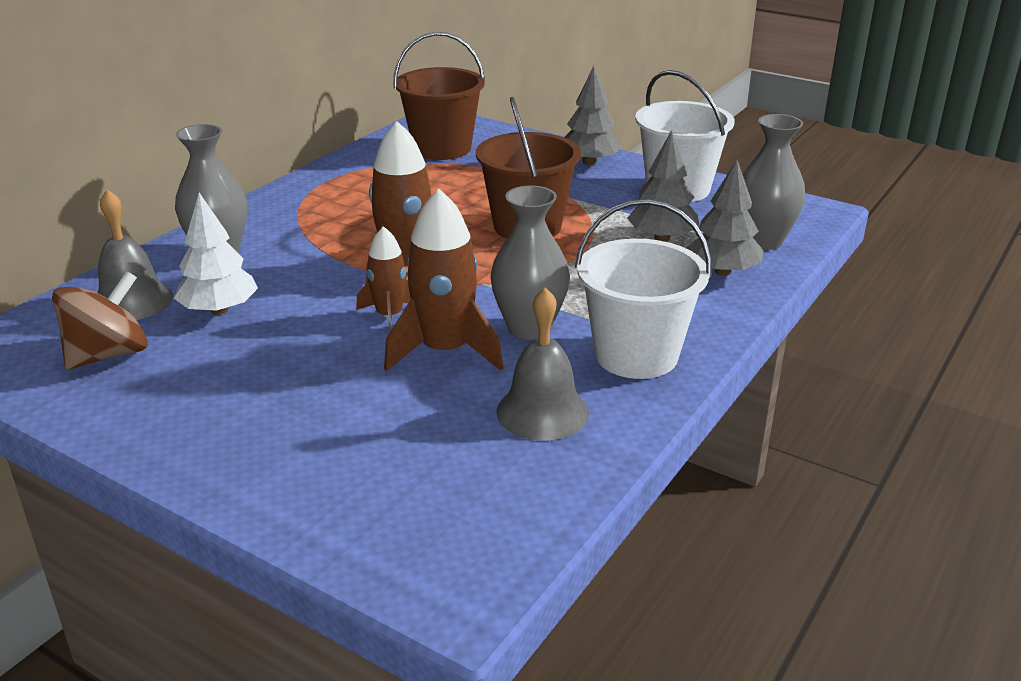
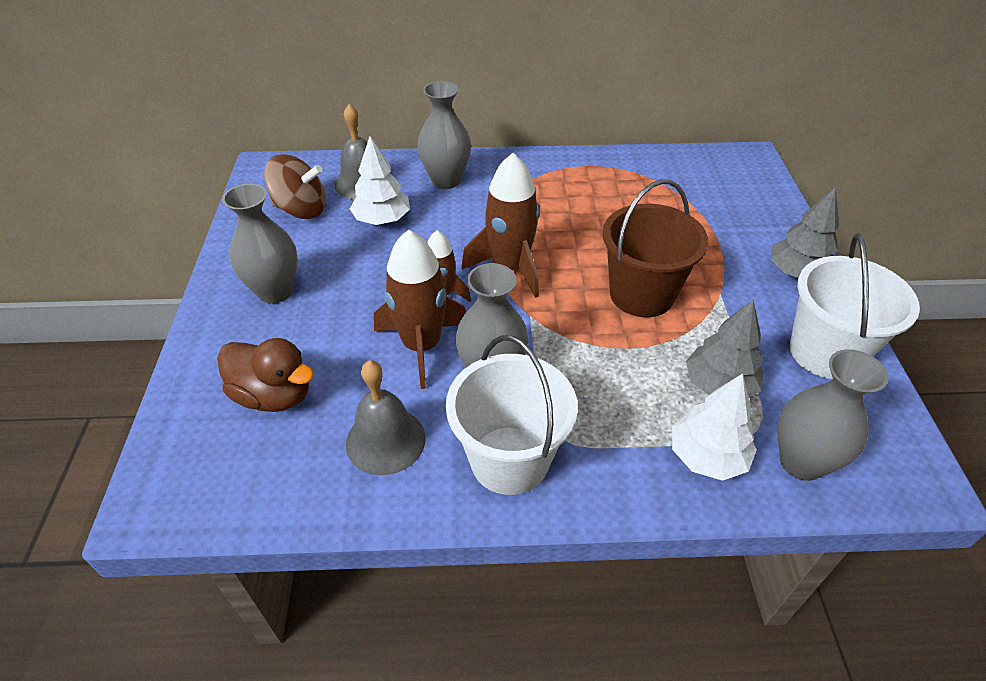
camera: 55 degrees right, 15 degrees up
brown bucket [394,32,485,160] -> none
grey tree [687,160,763,276] -> white tree [672,373,757,481]
none -> brown duck [217,338,314,412]
none -> grey vase [222,184,298,304]

